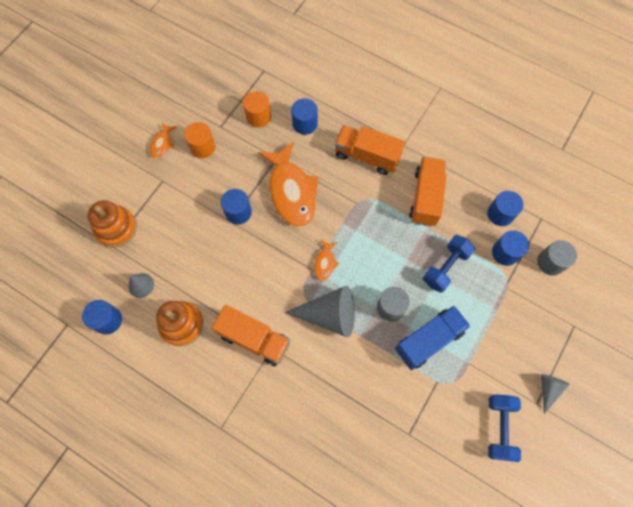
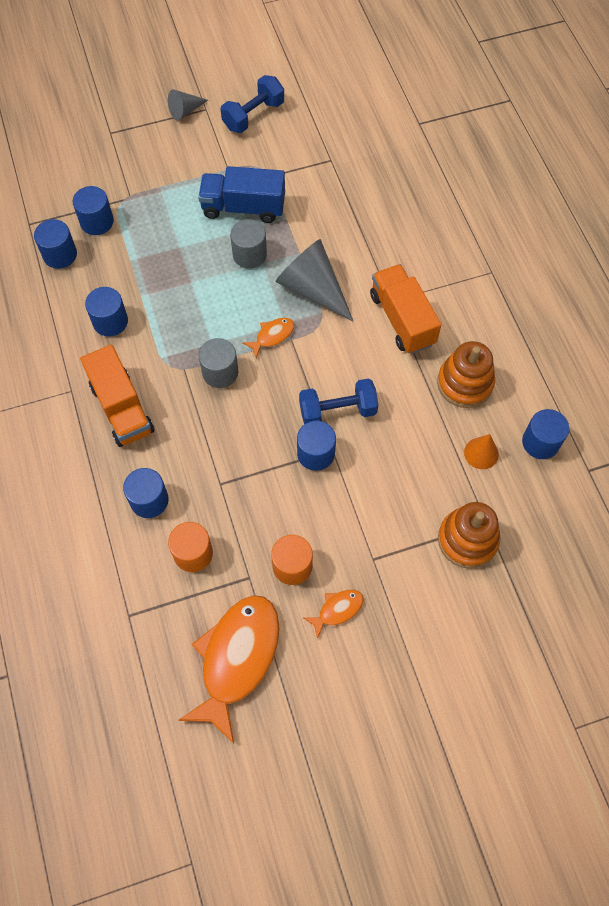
camera: 140 degrees left, 5 degrees down
grey cone [128,273,154,298] -> orange cone [464,434,499,469]
orange fish [258,142,319,226] -> orange fish moved to [178,595,280,744]
orange truck [409,157,447,226] -> blue cylinder [85,287,128,336]
blue dumbbell [423,235,475,293] -> blue dumbbell moved to [299,378,378,424]
grey cylinder [537,240,577,276] -> grey cylinder moved to [199,338,238,388]

